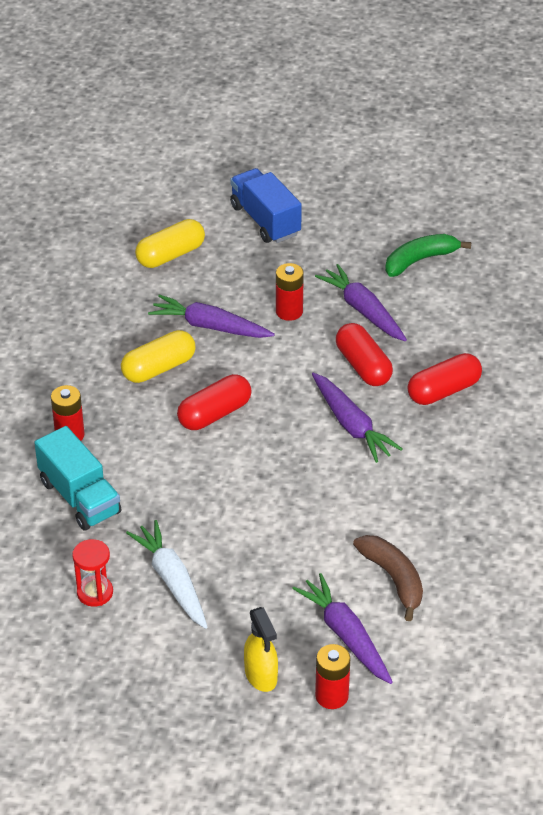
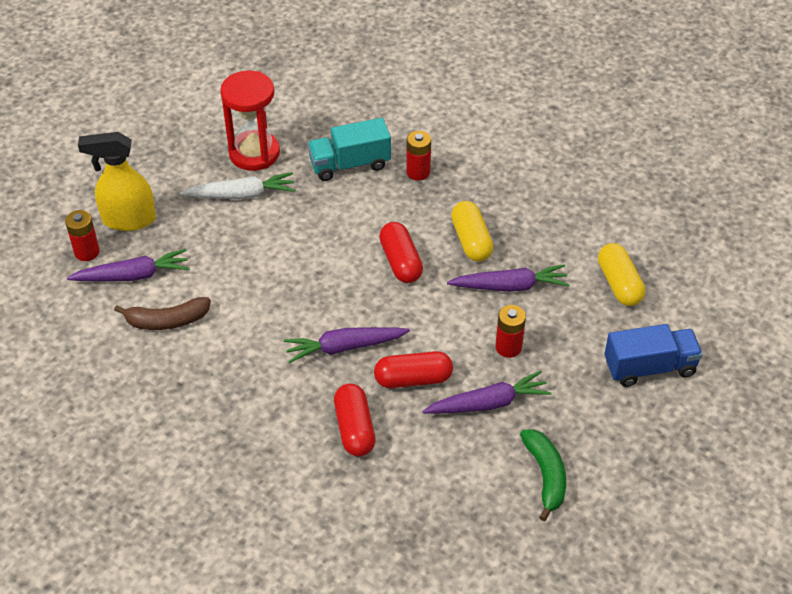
camera: 110 degrees right, 5 degrees up
red hourglass [72,539,113,607] -> red hourglass [220,70,280,171], size x1.88
purple carrot [148,294,275,338] -> purple carrot turned 45 degrees clockwise [447,264,570,292]
yellow spray bottle [244,607,278,692] -> yellow spray bottle [78,132,156,231], size x1.56

